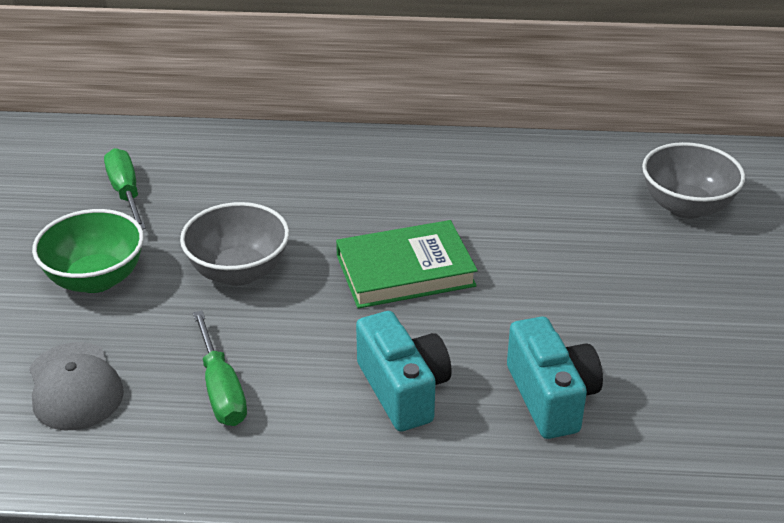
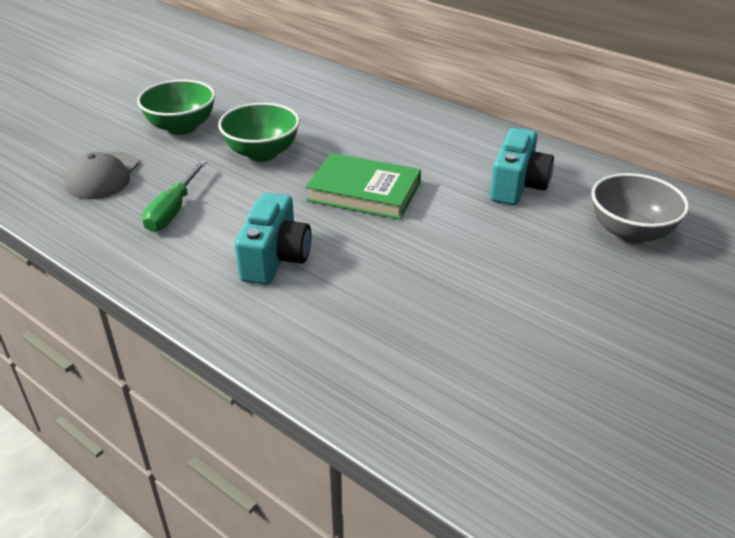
camera: 35 degrees right, 0 degrees up
green screwdriver [104,148,146,230] -> none
grey bowl [180,202,289,286] -> green bowl [218,103,300,162]
turquoise camera [507,317,603,439] -> turquoise camera moved to [490,128,554,205]

